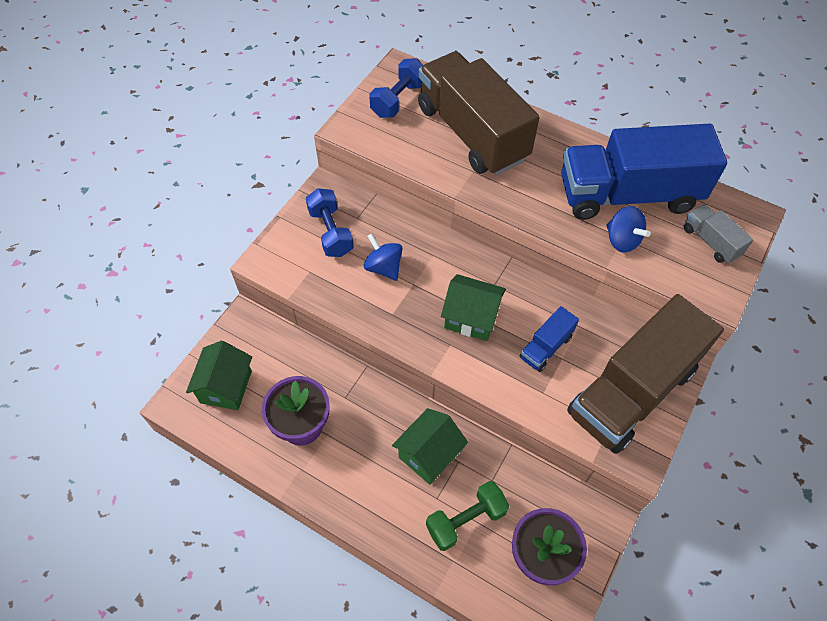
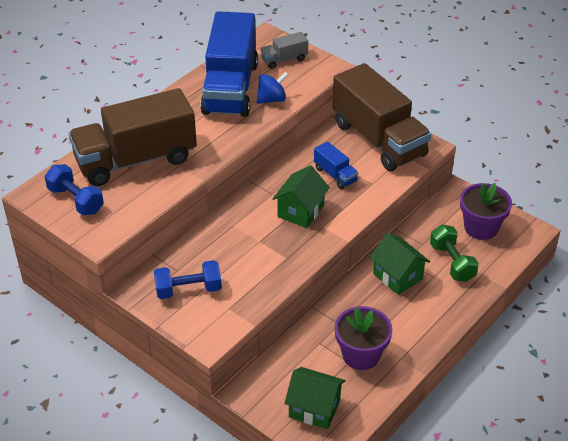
camera: 80 degrees left, 15 degrees down
blue spinning top [364,234,403,281] -> none

